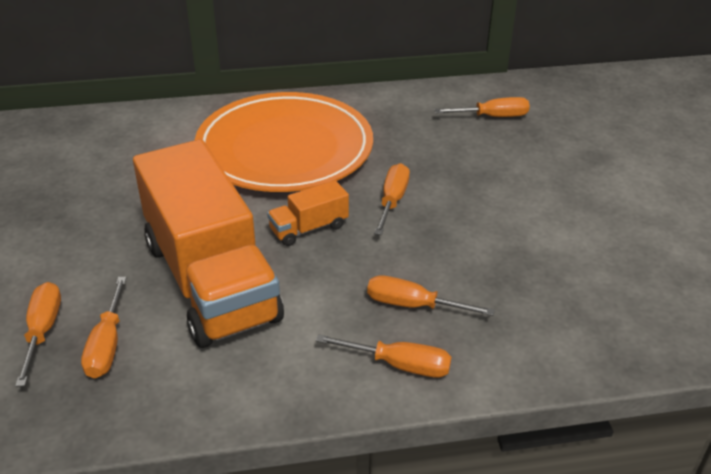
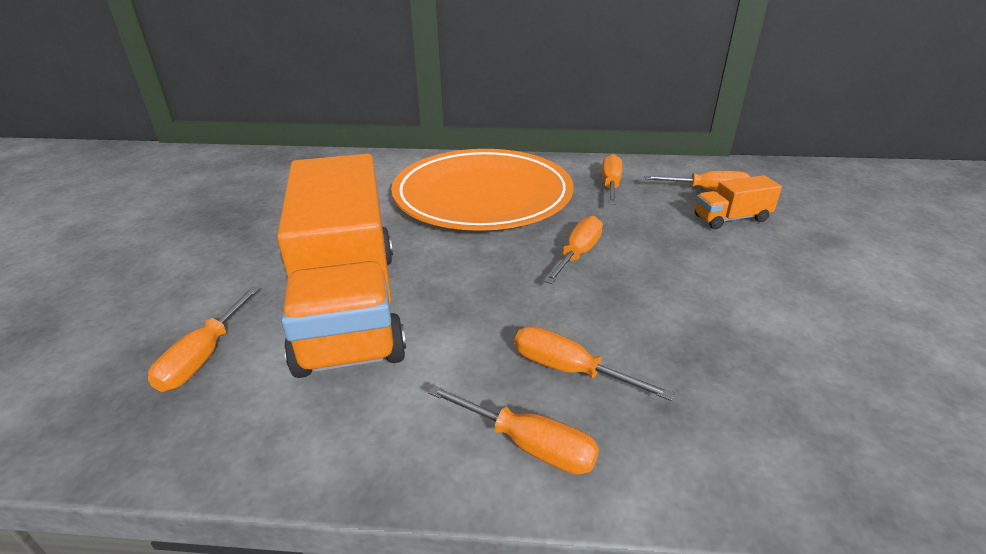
camera: 15 degrees right, 5 degrees down
orange screwdriver [15,282,61,387] -> orange screwdriver moved to [602,154,622,204]
orange truck [267,180,349,246] -> orange truck moved to [695,175,782,229]

